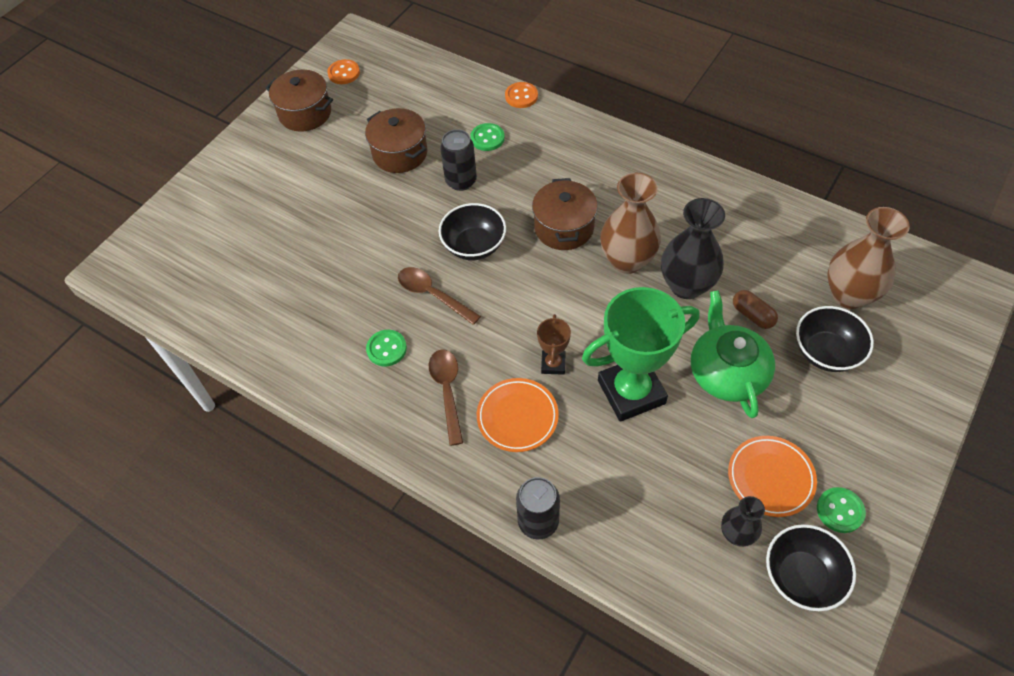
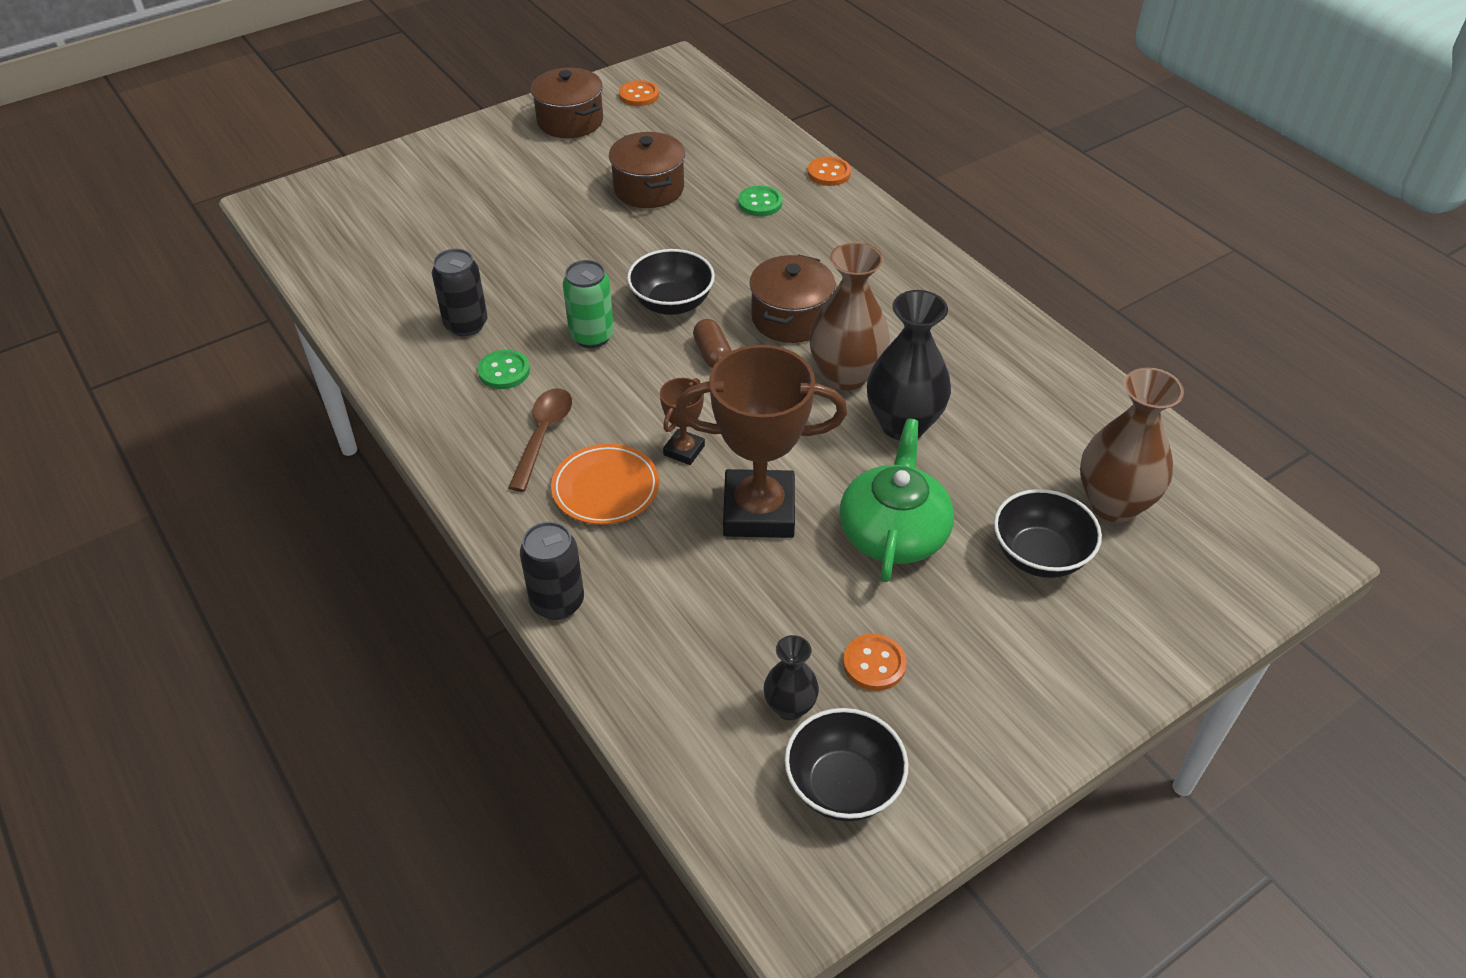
camera: 20 degrees right, 10 degrees down
brown spoon [398,267,481,325] -> green can [563,260,614,348]
black can [440,129,477,191] -> black can moved to [432,249,488,336]
green trophy [582,287,699,422] -> brown trophy [676,345,847,538]
orange plate [728,436,817,517] -> orange button [843,634,907,691]
brown capsule [733,290,778,329] -> brown capsule moved to [693,319,732,368]
green button [817,487,866,533] -> none

